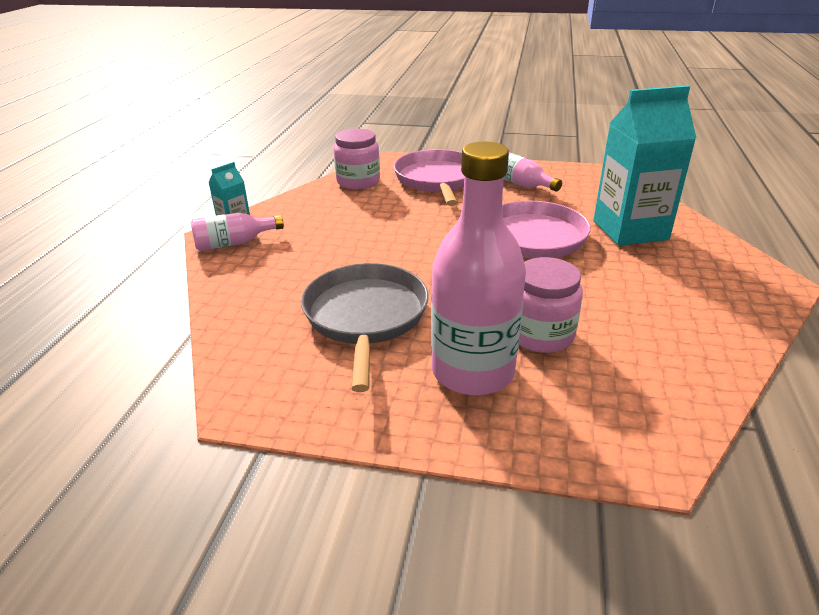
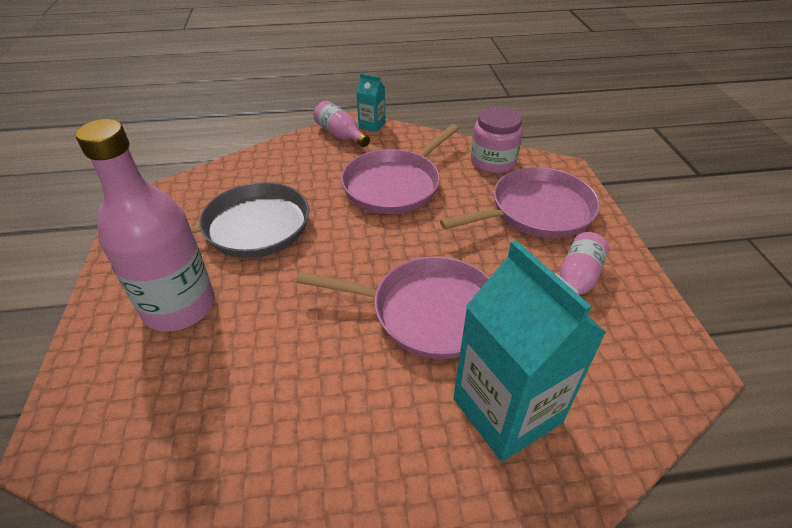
camera: 70 degrees right, 10 degrees up
pink jar [519,257,583,353] -> none
none -> pink pan [341,124,459,214]

